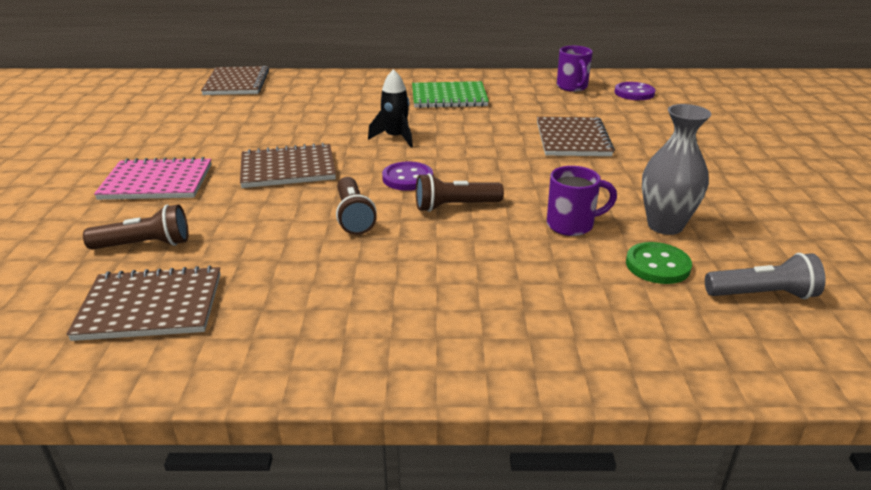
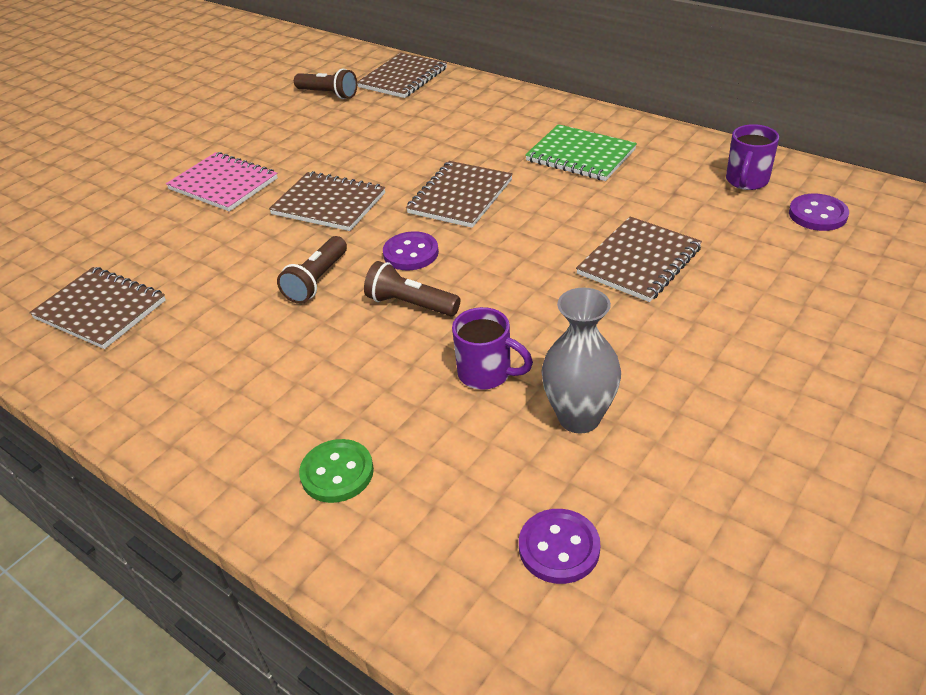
camera: 40 degrees right, 10 degrees up
brown flashlight [83,204,188,249] -> brown flashlight moved to [294,68,357,99]
black rocket [368,69,413,148] -> brown notebook [406,161,513,228]
green button [626,242,692,284] -> green button moved to [299,439,374,503]
grey flashlight [705,253,826,299] -> purple button [519,509,600,584]

